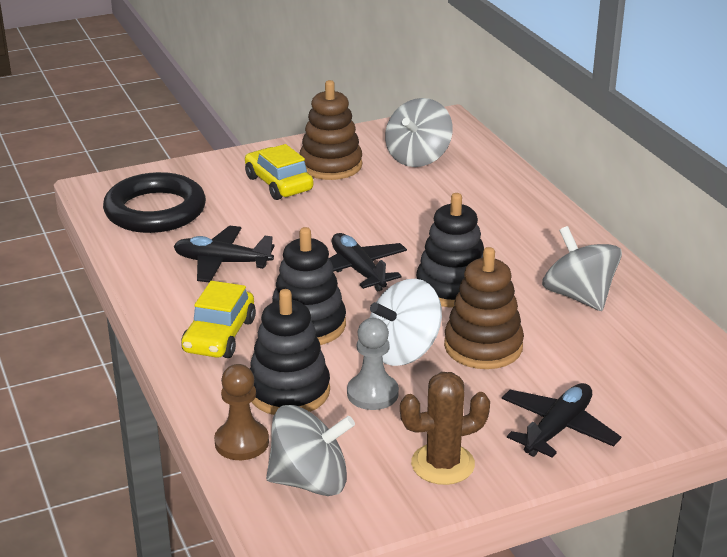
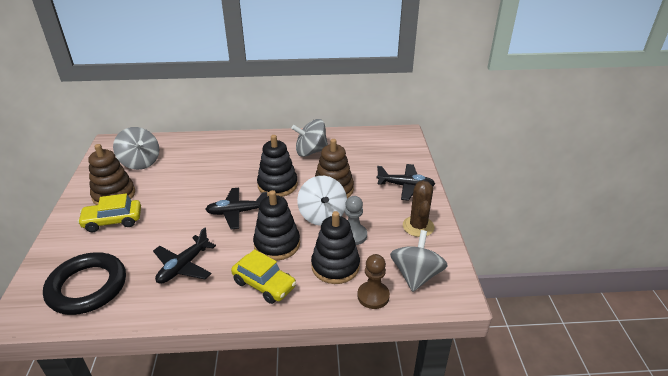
camera: 70 degrees left, 5 degrees up
black plane [502,383,621,458] -> black plane turned 135 degrees clockwise [377,164,435,201]

